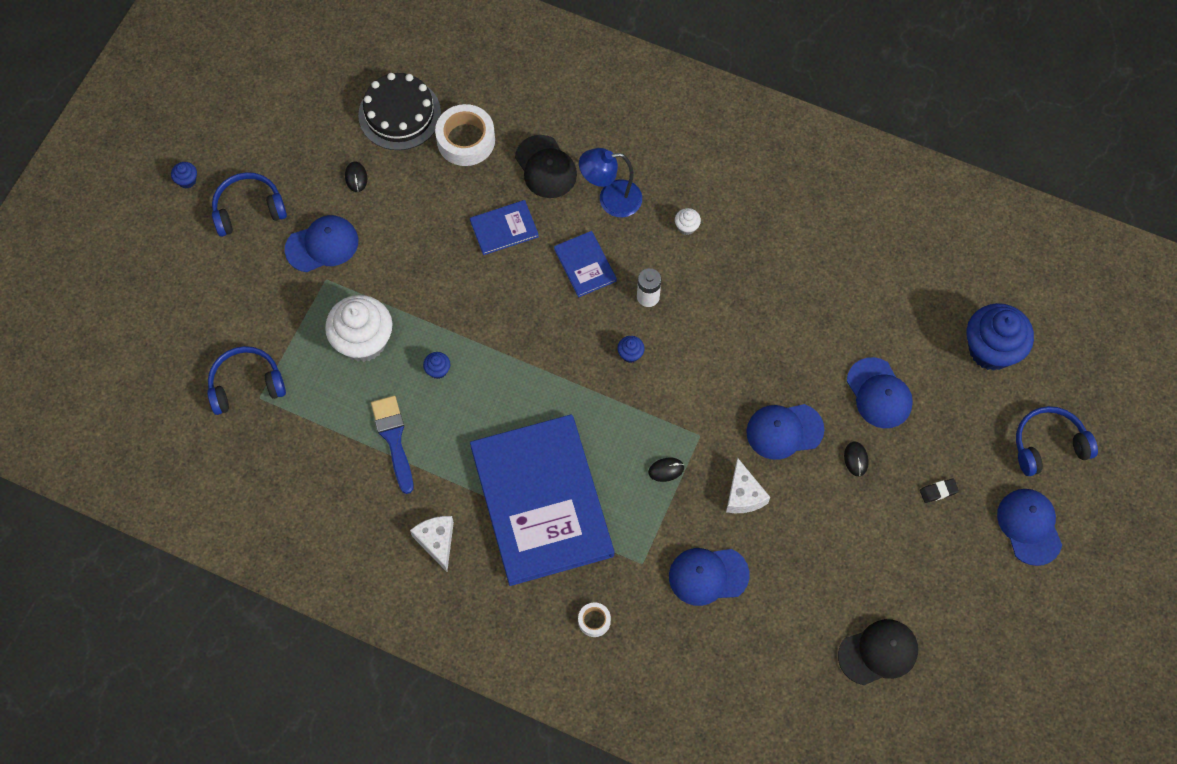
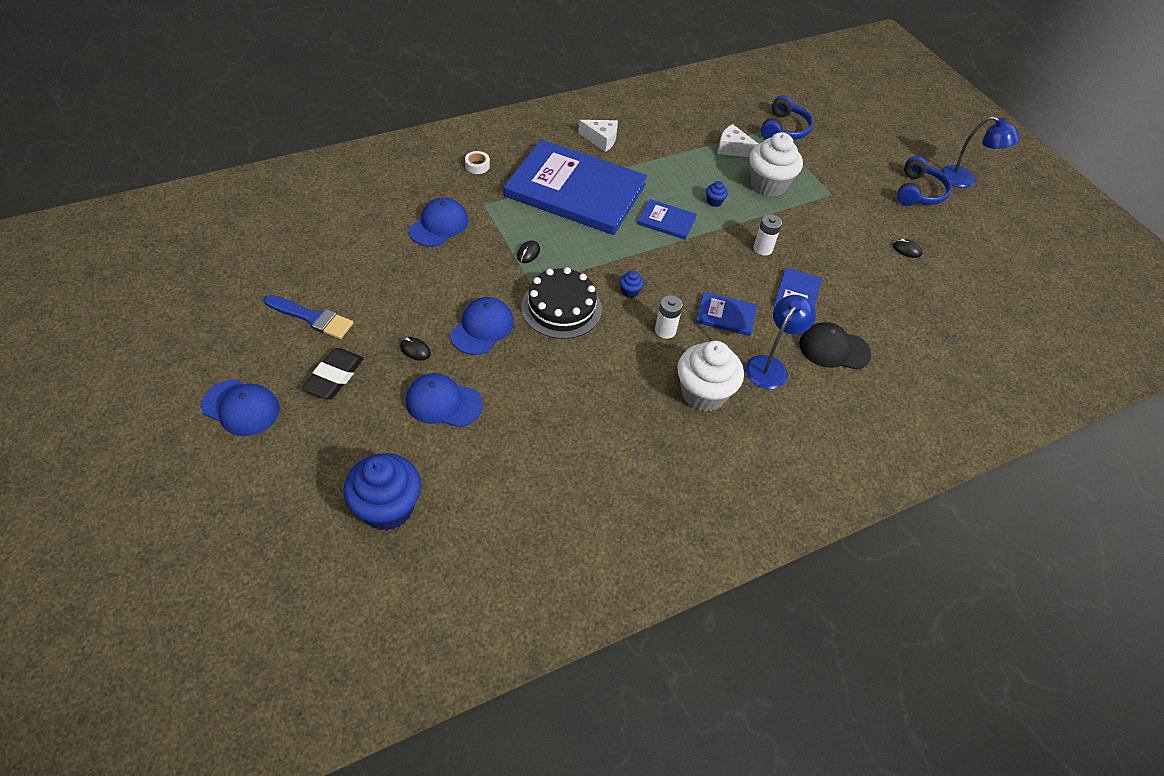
camera: 125 degrees right, 15 degrees down
blue cupcake [171,162,197,188] -> blue lamp [941,116,1020,188]
blue cap [285,215,358,272] -> none
black cake [358,73,441,150] -> black cake moved to [522,267,602,339]
blue brush [371,396,413,494] -> blue brush moved to [264,295,353,339]
white tape [435,104,495,166] -> none
white cupcake [675,208,701,235] -> white cupcake [677,341,744,412], size x2.45
white cheese [726,458,770,513] -> white cheese moved to [717,124,758,157]
black cap [838,619,918,685] -> none
black eraser [920,478,959,503] -> black eraser [302,348,364,399], size x1.91
blue headphones [1016,406,1098,476] -> none
none -> blue book [638,199,697,240]
none -> white battery [753,214,782,256]

